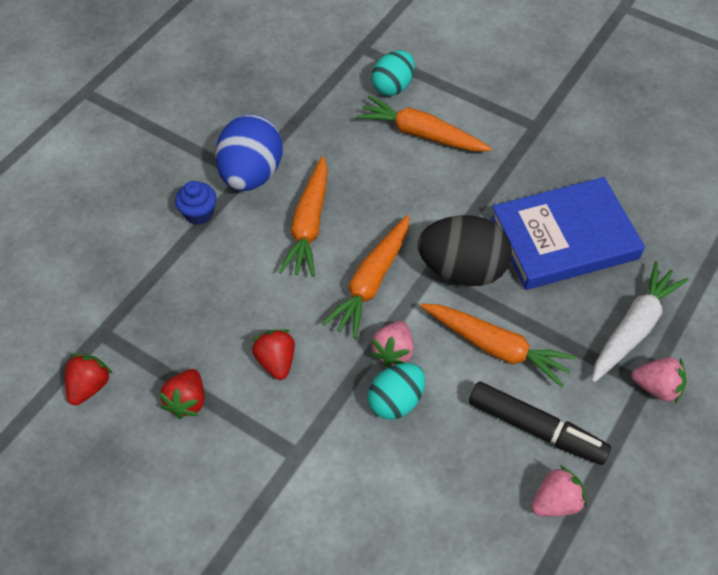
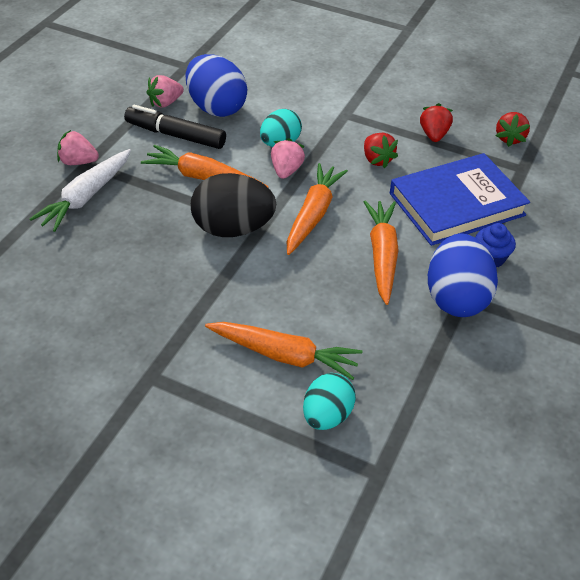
camera: 170 degrees right, 10 degrees down
blue book [490,177,645,290] -> blue book moved to [390,153,530,246]
none -> blue egg [186,54,247,117]

